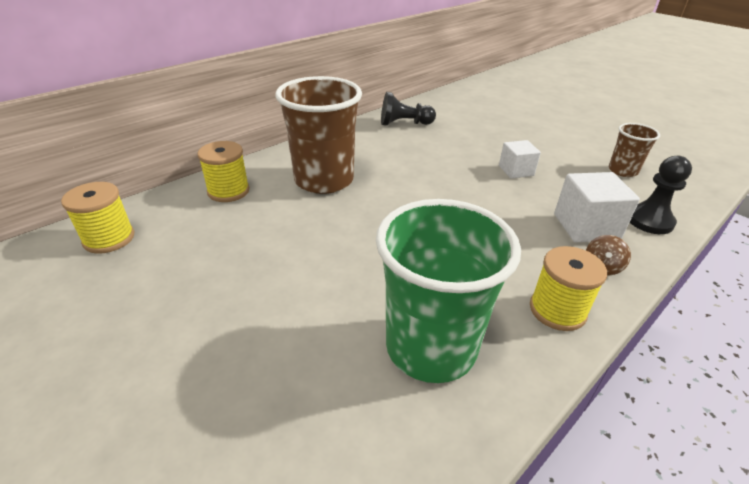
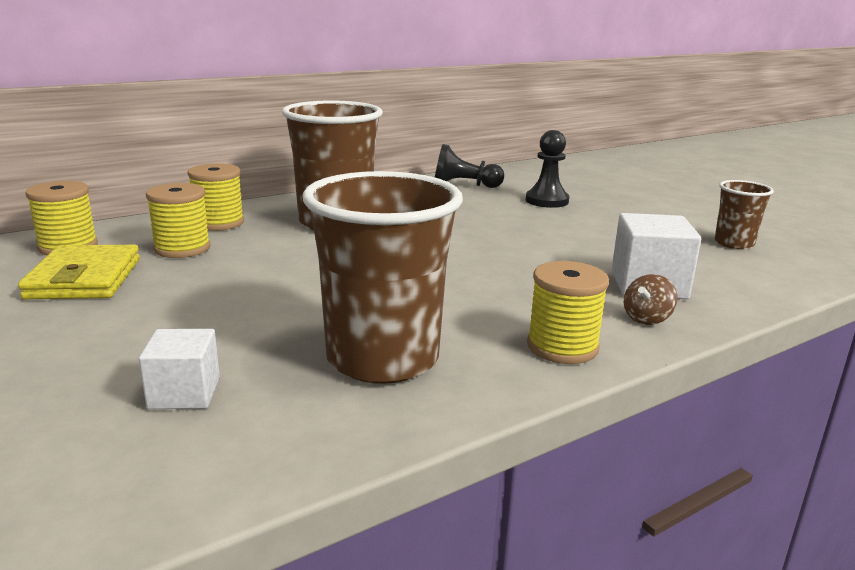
camera: 10 degrees right, 15 degrees down
green cup [376,199,521,383] -> brown cup [302,171,463,384]
white cube [499,140,541,179] -> white cube moved to [139,329,220,409]
black pawn [630,156,692,234] -> black pawn moved to [526,130,569,208]
none -> yellow wallet [18,245,140,299]
none -> yellow spool [146,183,211,258]

